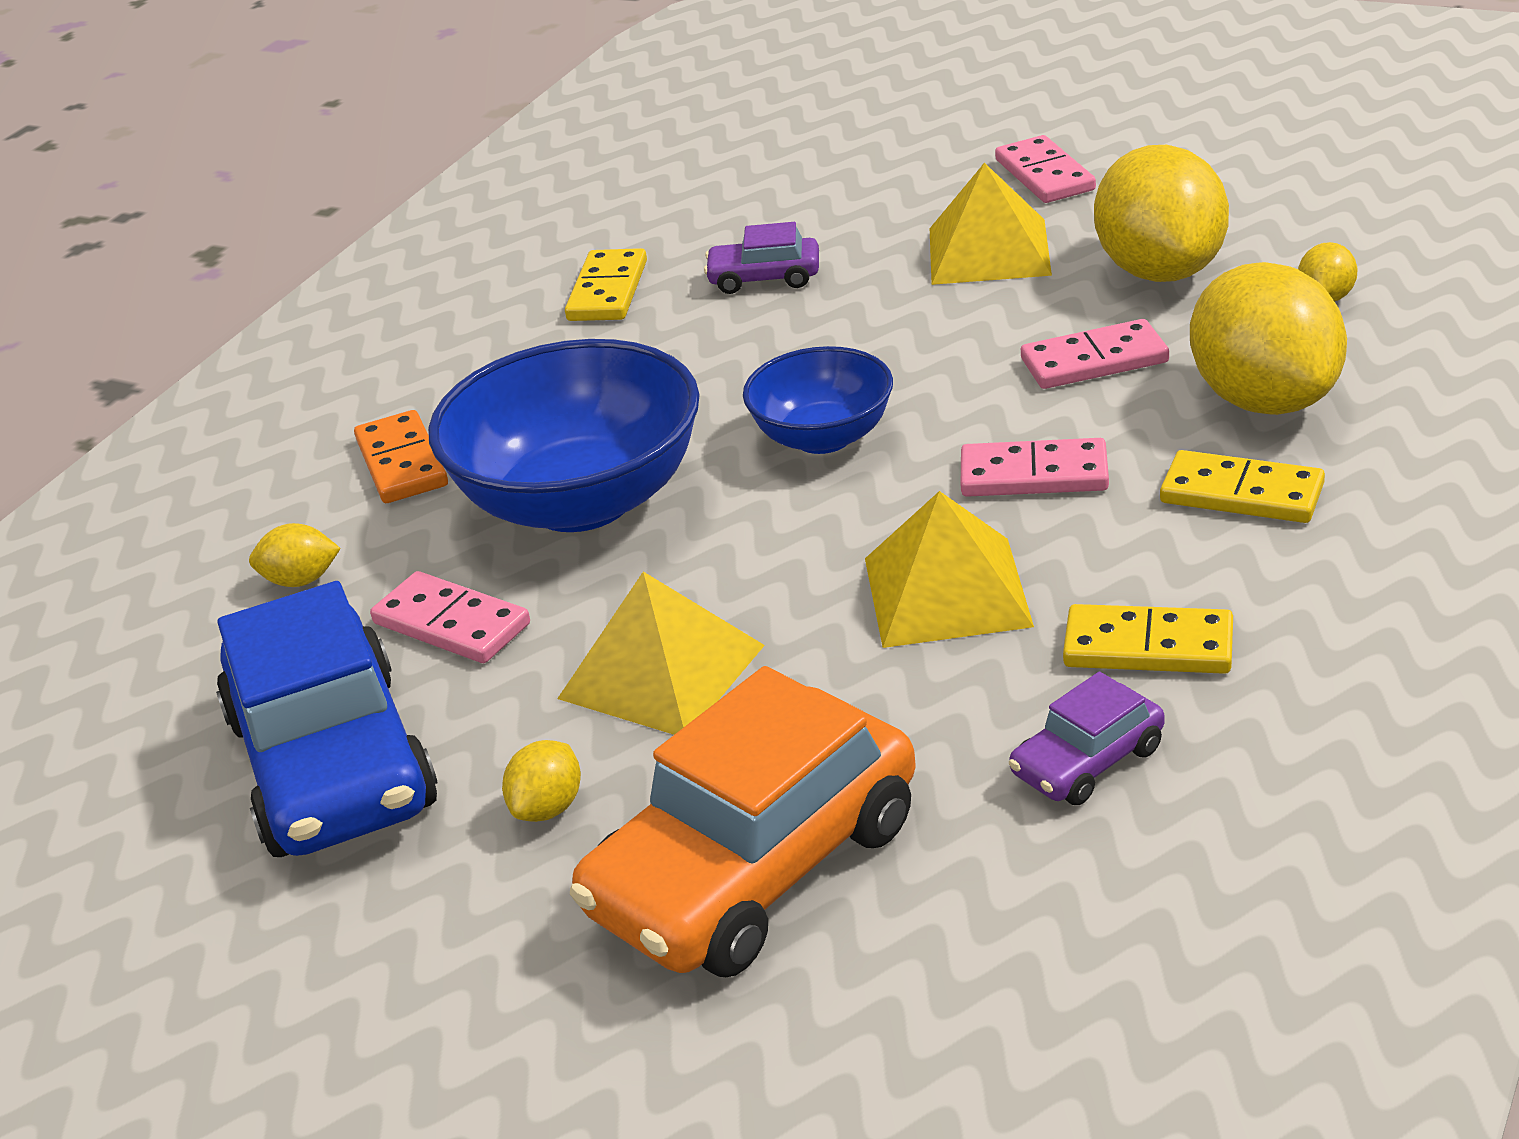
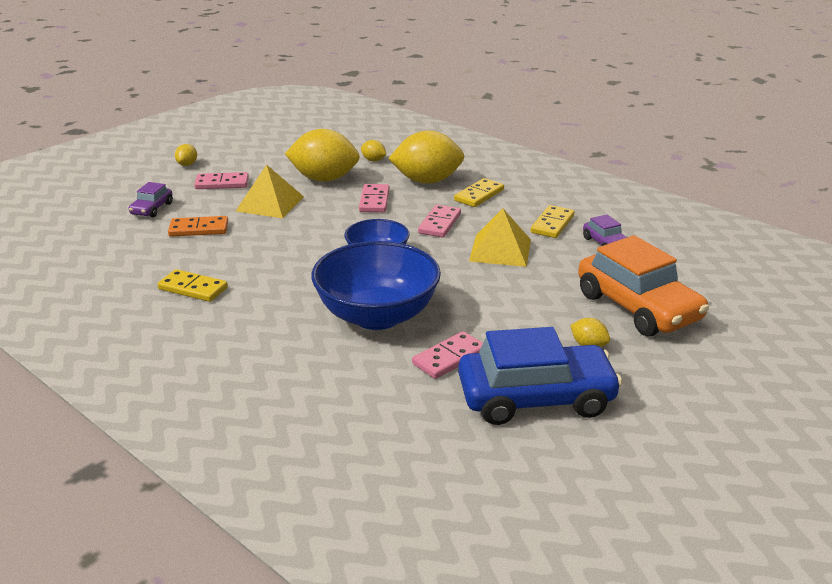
camera: 80 degrees left, 5 degrees down
yellow lemon [249,523,341,587] -> yellow lemon moved to [175,144,197,166]
orange domino [354,410,448,503] -> orange domino moved to [168,216,228,237]
yellow pyramid [557,572,765,735] -> none
purple car [704,222,819,294] -> purple car moved to [129,182,173,217]

